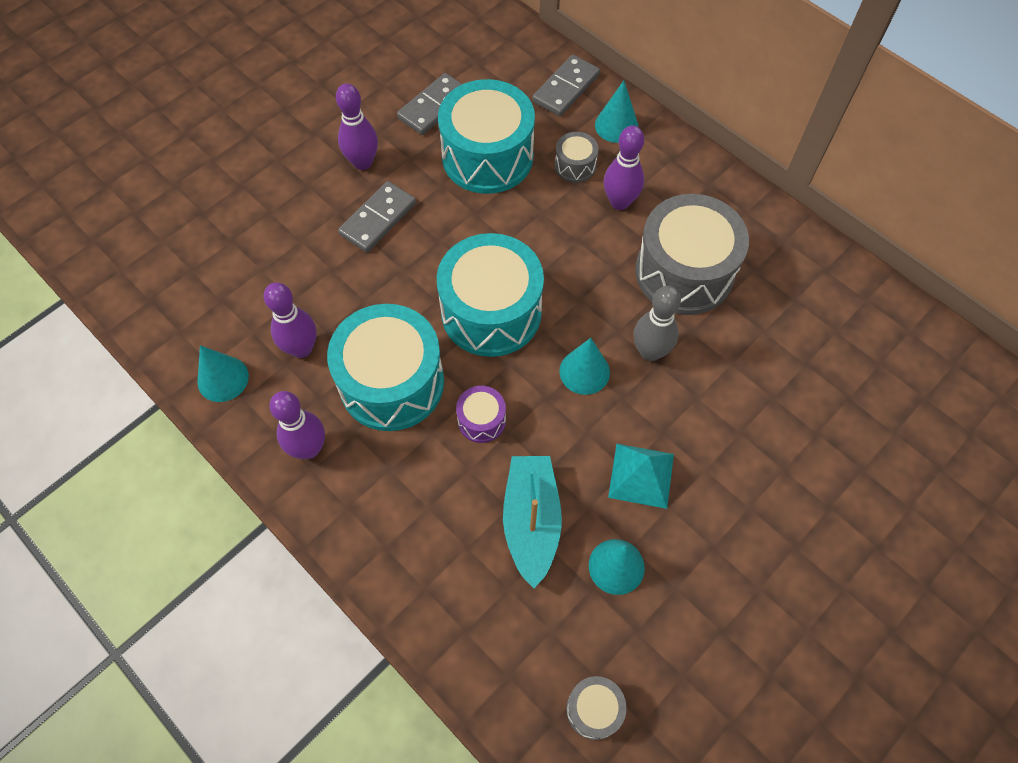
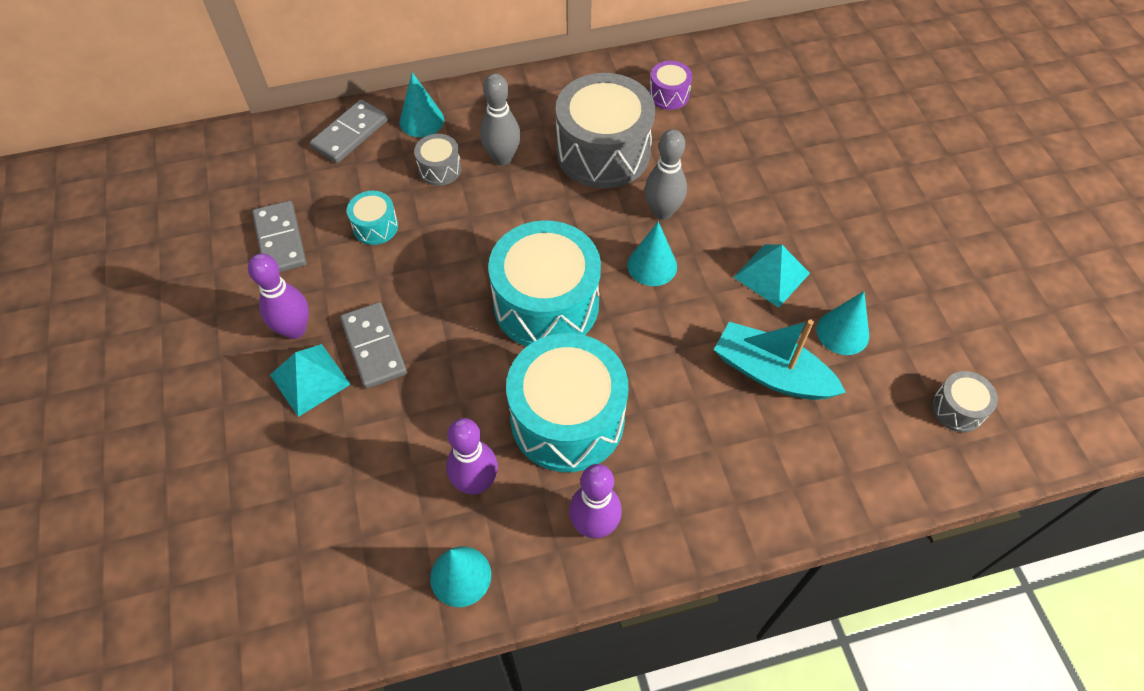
camera: 60 degrees left, 5 degrees down
turquoise drum [438,79,535,194] -> turquoise drum [347,191,398,245], size x0.45
purple drum [456,386,506,443] -> purple drum moved to [649,61,692,110]
grey domino [532,55,600,116] -> grey domino turned 60 degrees clockwise [310,99,388,163]
purple bowling pin [604,125,644,210] -> grey bowling pin [480,73,521,165]
none -> turquoise pyramid [270,344,351,417]

